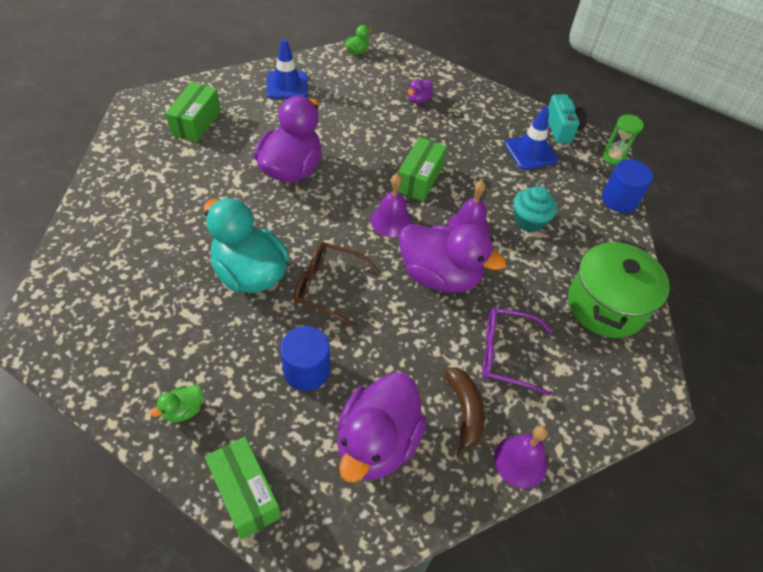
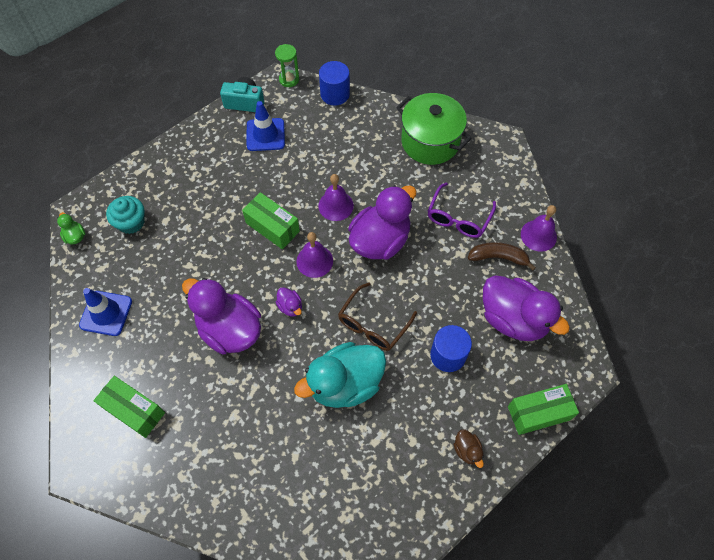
camera: 70 degrees left, 10 degrees up
green duck [150,385,203,422] -> brown duck [453,429,484,468]
purple duck [408,79,433,104] -> purple duck moved to [276,287,302,317]
turquoise cupcake [513,186,557,232] -> turquoise cupcake moved to [106,196,144,234]

